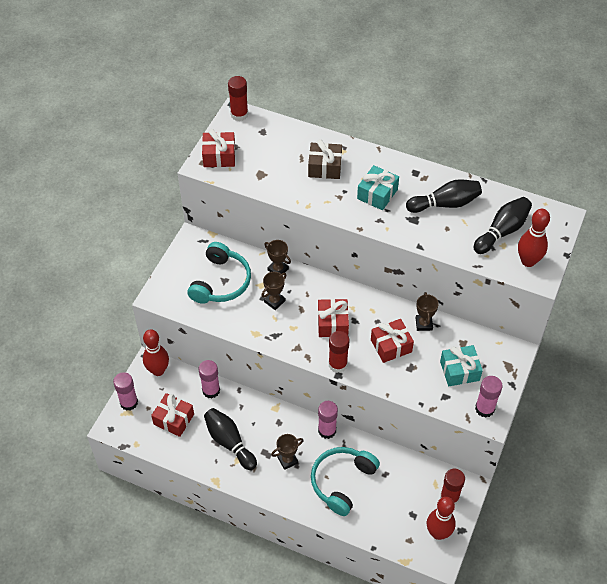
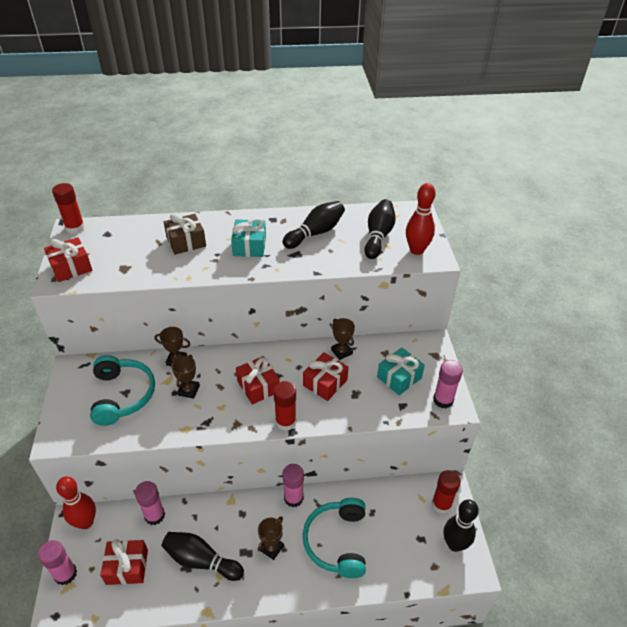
camera: 30 degrees left, 10 degrees down
red bowling pin [427,497,456,540] -> black bowling pin [444,500,479,552]

